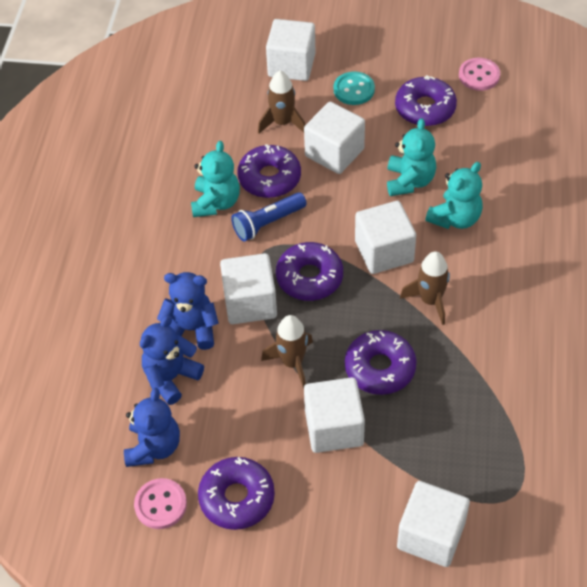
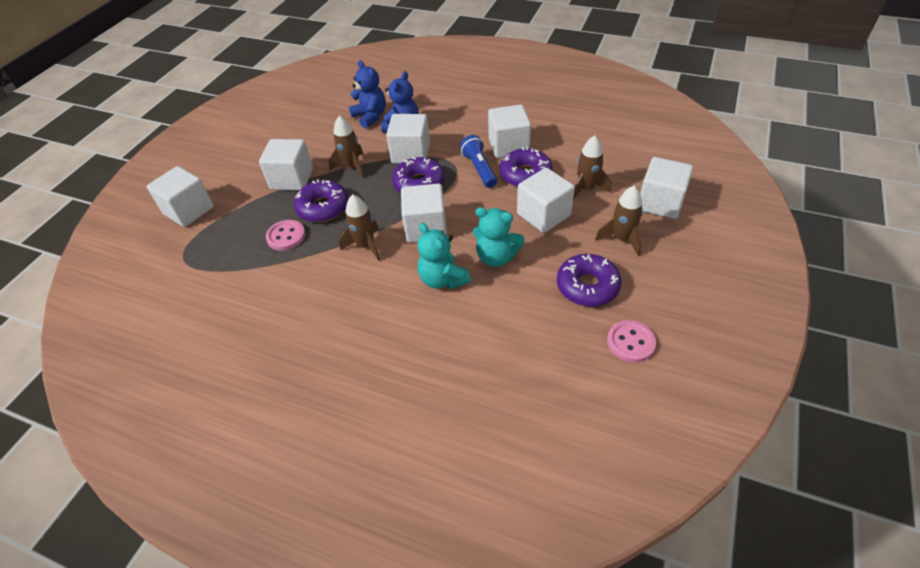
camera: 105 degrees right, 5 degrees down
blue teddy bear [124,388,180,467] -> none
pink button [134,478,187,529] -> pink button moved to [266,220,306,251]
turquoise teddy bear [191,141,240,217] -> white cube [488,105,531,158]
purple donut [198,457,275,530] -> none
turquoise button [334,72,375,105] -> brown rocket [595,186,643,256]

